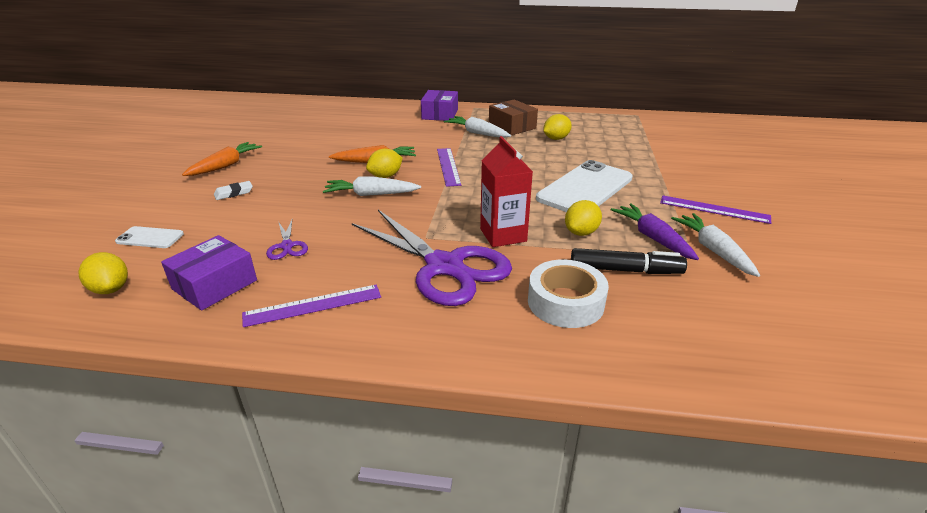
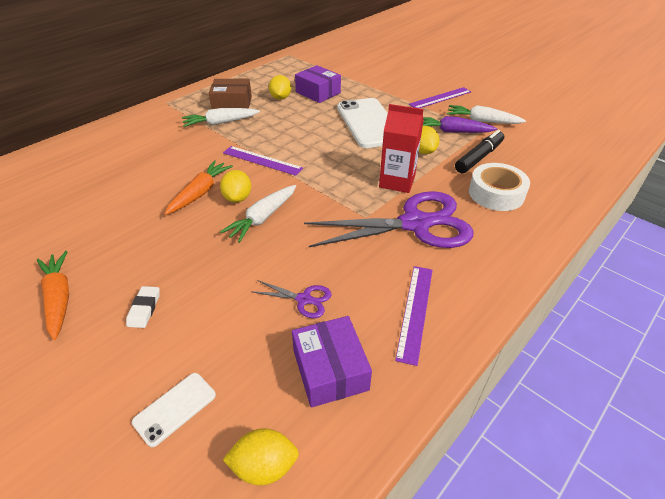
camera: 55 degrees left, 10 degrees up
purple box [421,90,458,121] -> purple box moved to [295,65,341,103]

